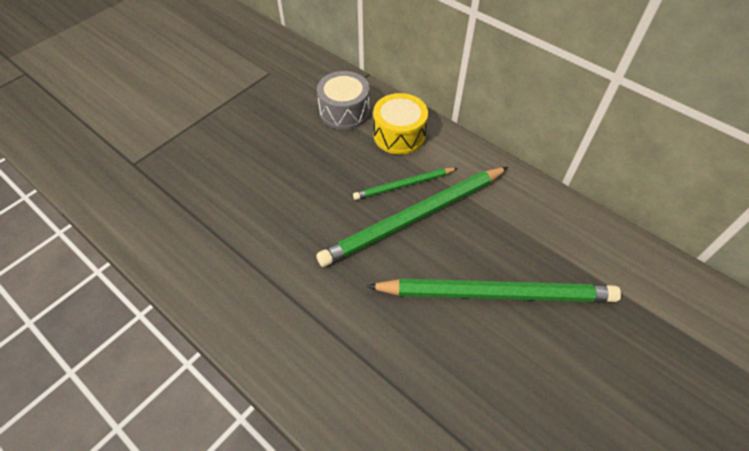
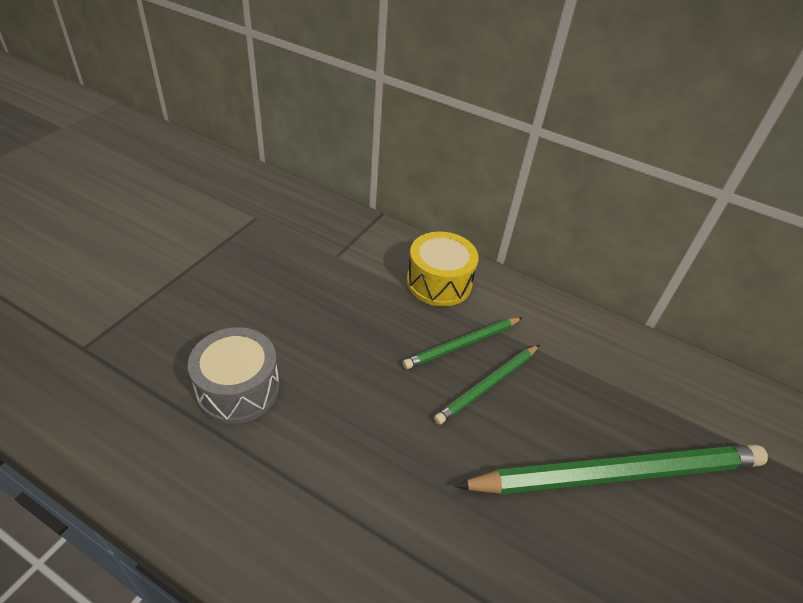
camera: 15 degrees left, 10 degrees down
green pencil [316,167,508,267] -> green pencil [434,345,539,425], size x0.52
grey drum [317,71,370,130] -> grey drum moved to [188,327,280,424]

